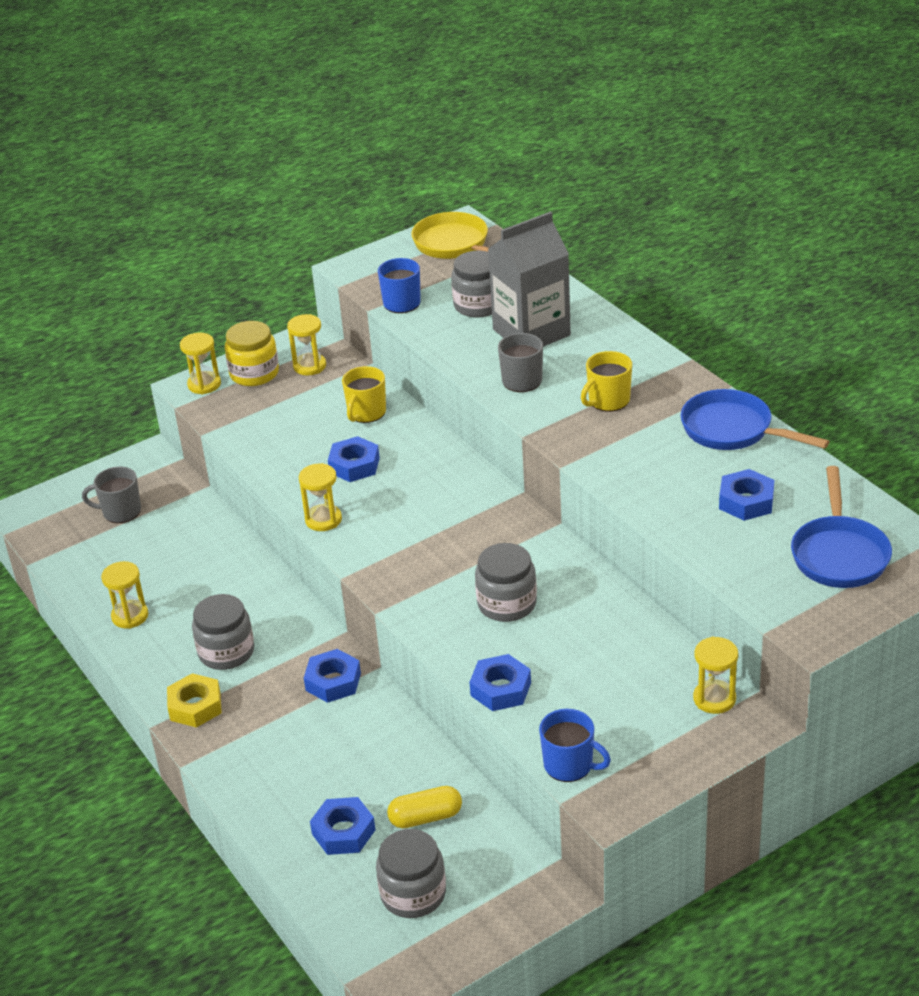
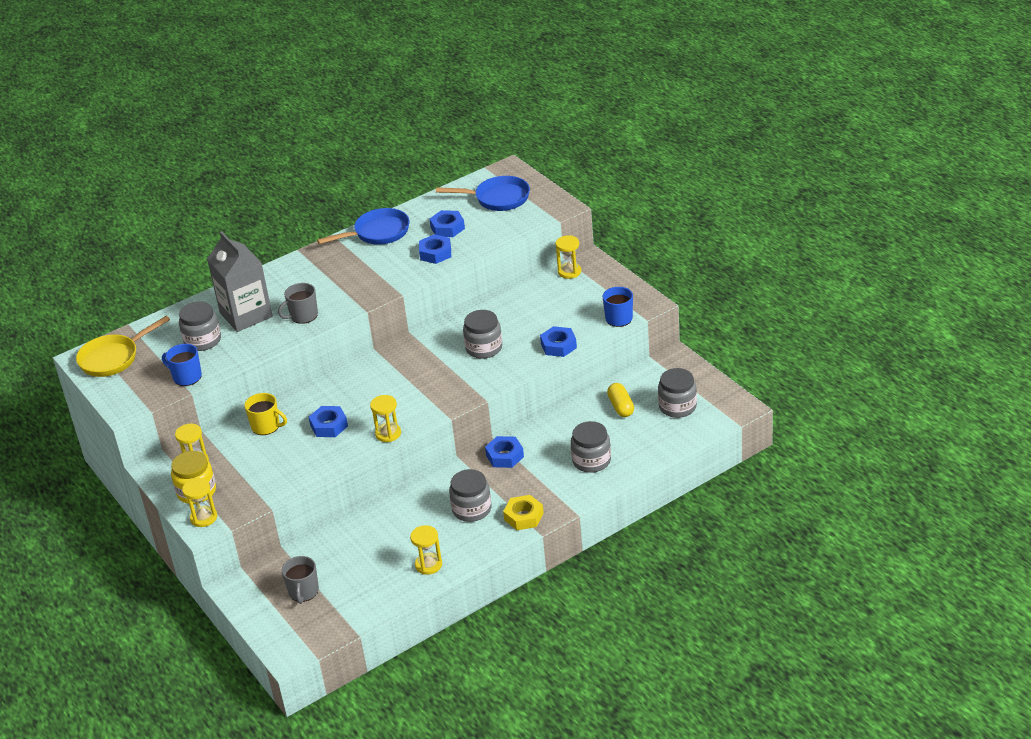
camera: 90 degrees left, 0 degrees up
blue nut [310,797,376,855] -> blue nut moved to [419,234,451,264]
yellow mug [581,351,632,412] -> none
blue pan [680,389,830,450] -> blue pan turned 150 degrees counterclockwise [317,208,410,245]
none -> grey jar [571,421,611,473]

